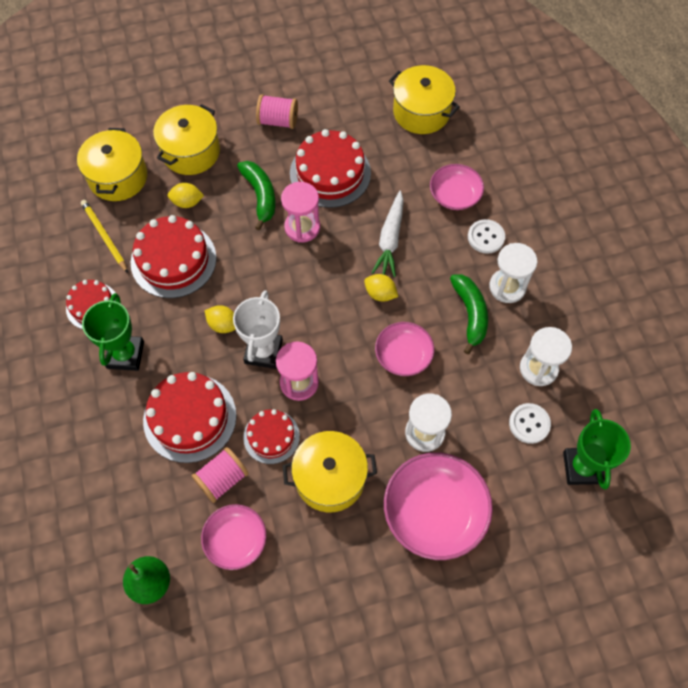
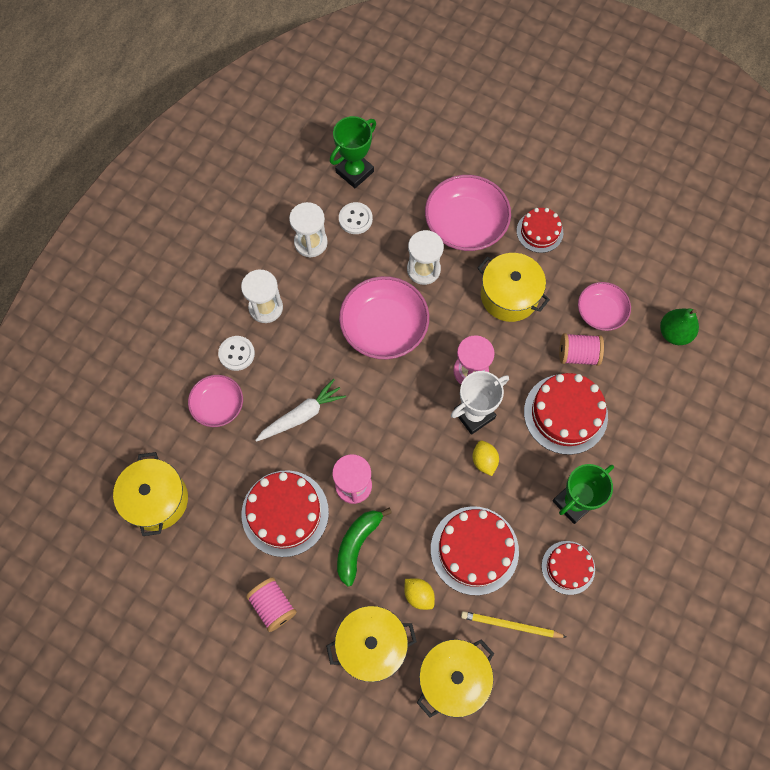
camera: 135 degrees left, 5 degrees up
yellow pencil [81,200,128,273] -> yellow pencil turned 90 degrees clockwise [461,611,567,638]
red cake [243,409,300,464] -> red cake moved to [517,208,563,253]
yellow lemon [364,274,398,301] -> none
pink bowl [375,322,434,376] -> pink bowl [339,276,429,359], size x1.67
green banana [450,274,488,354] -> none

